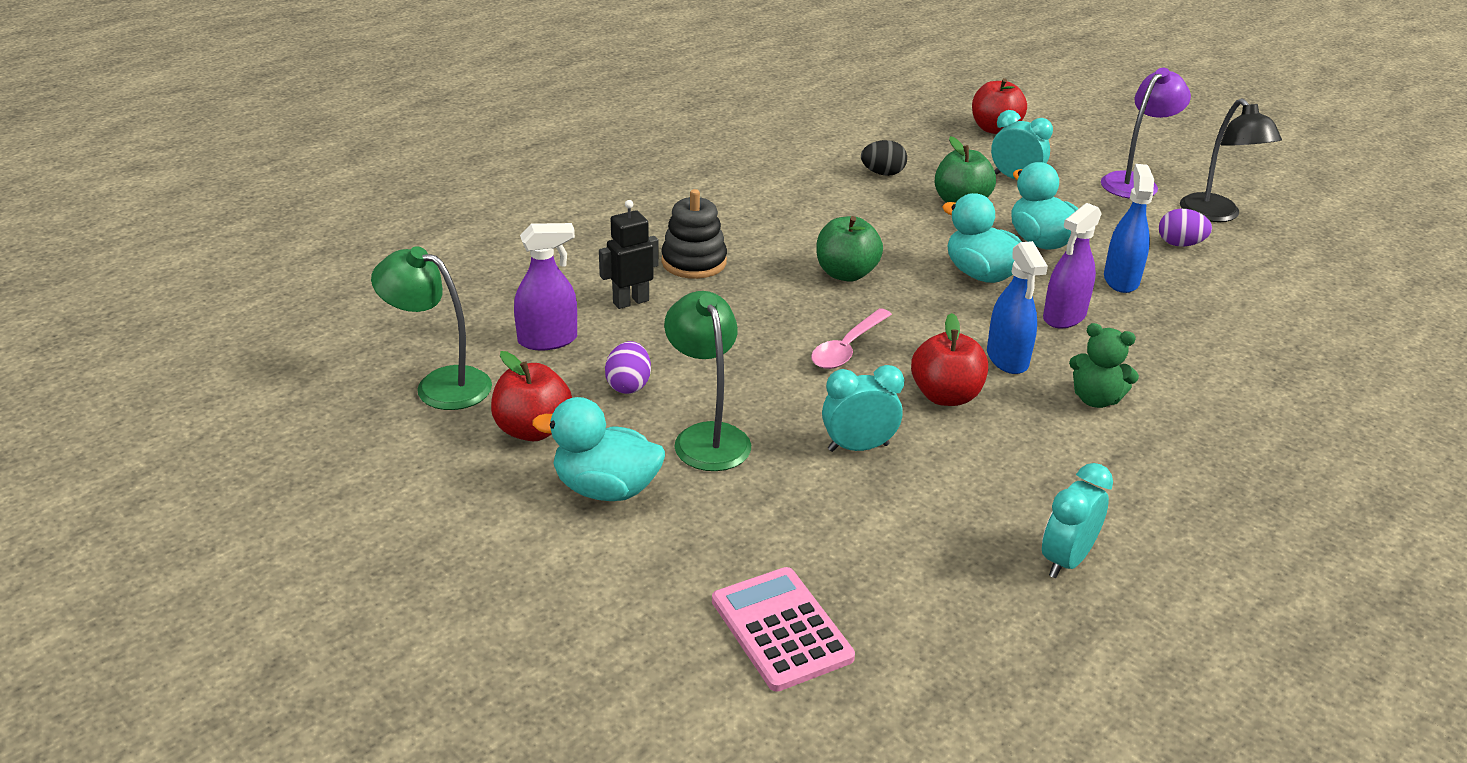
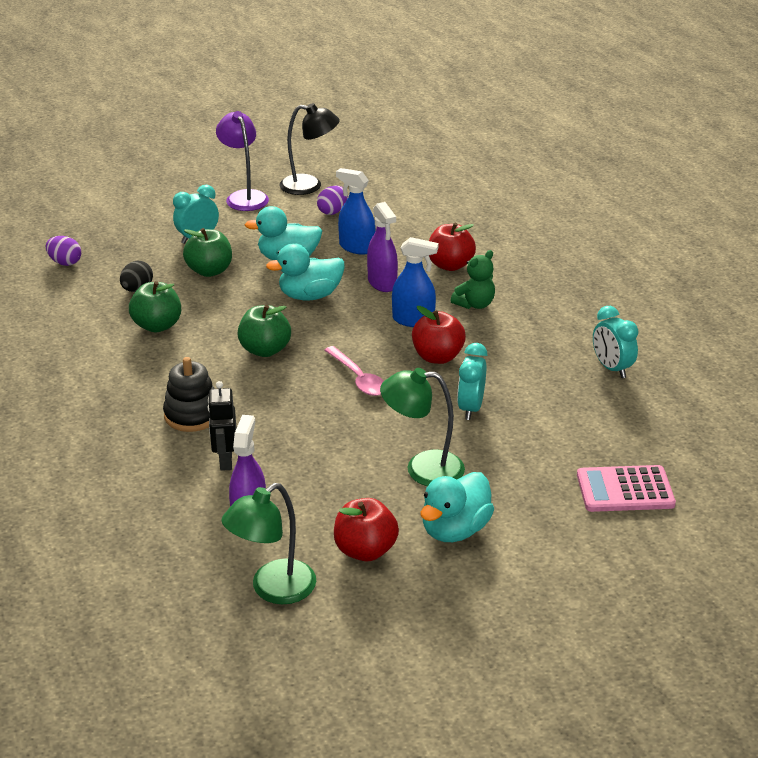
camera: 65 degrees left, 0 degrees up
purple egg [605,341,651,394] -> purple egg moved to [46,236,81,266]
red apple [972,78,1027,134] -> red apple moved to [429,223,476,271]
none -> green apple [129,281,181,332]

